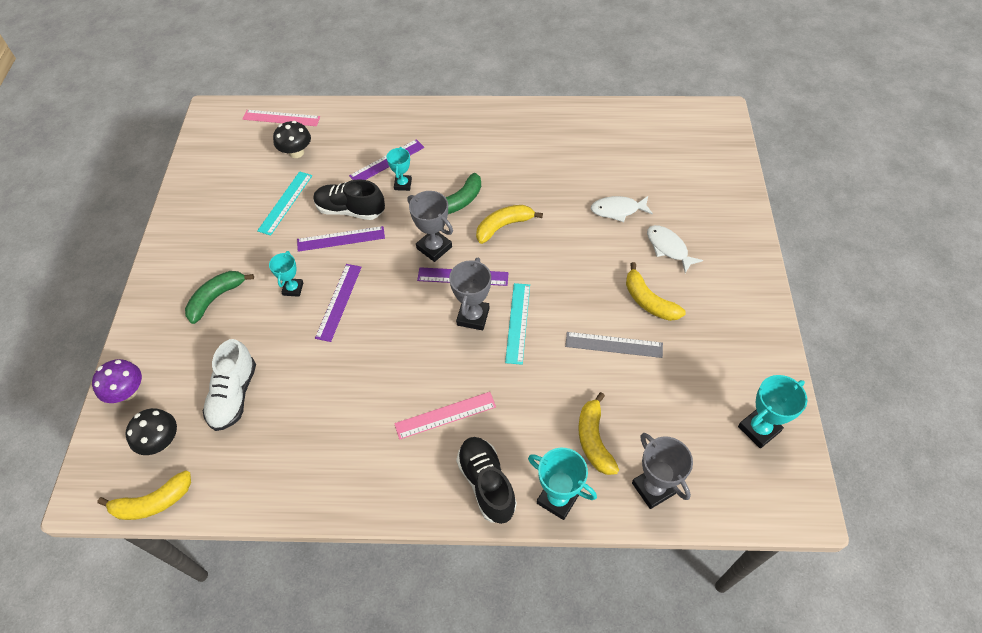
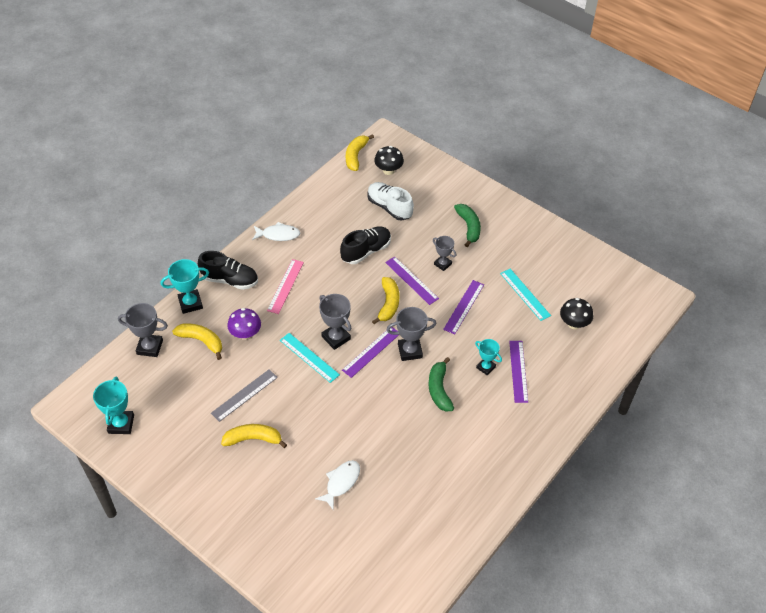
camera: 125 degrees right, 5 degrees down
purple mushroom [92,359,142,403] -> purple mushroom moved to [227,308,261,340]
pink ruler [243,110,320,126] -> none
turquoise trophy [269,251,303,297] -> grey trophy [433,236,456,271]
black shoe [313,179,385,220] -> black shoe moved to [340,226,391,264]
yellow banana [476,205,543,244] -> yellow banana moved to [372,277,399,324]
white fish [647,225,703,273] -> white fish moved to [252,222,300,241]

